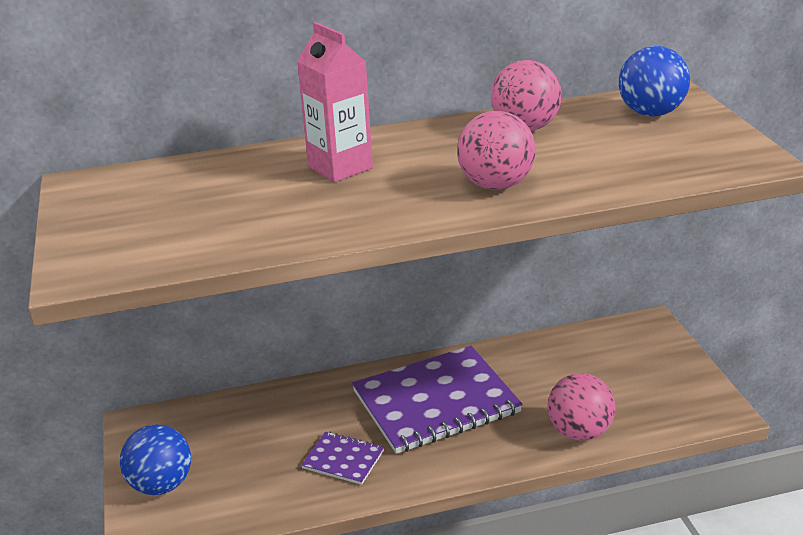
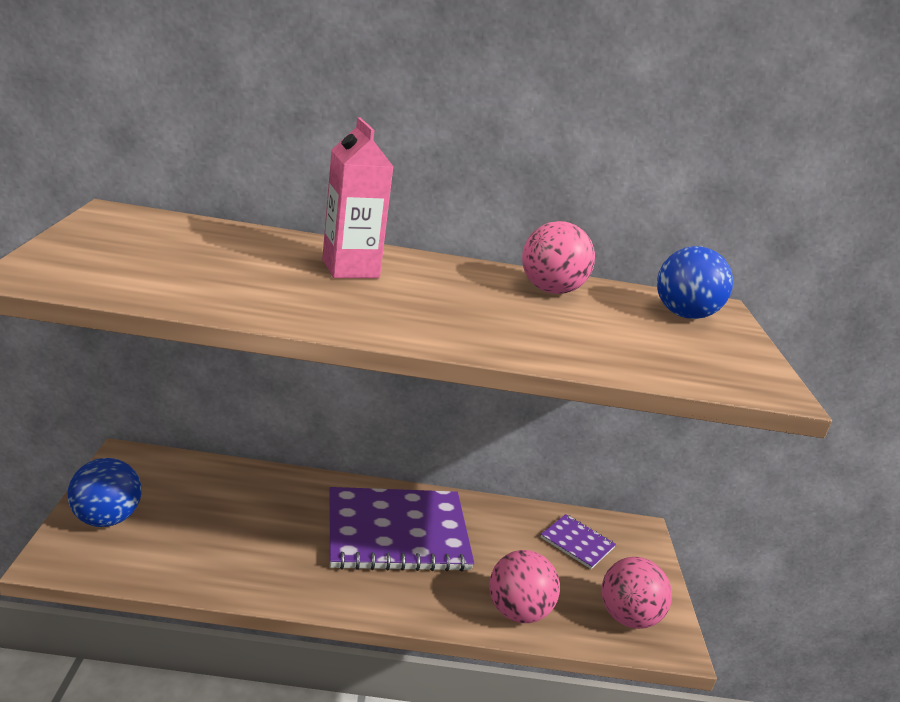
camera: 10 degrees right, 5 degrees down
purple notebook [301,432,384,485] -> purple notebook moved to [541,514,616,569]
pink ball [457,111,536,190] -> pink ball moved to [601,557,672,629]

